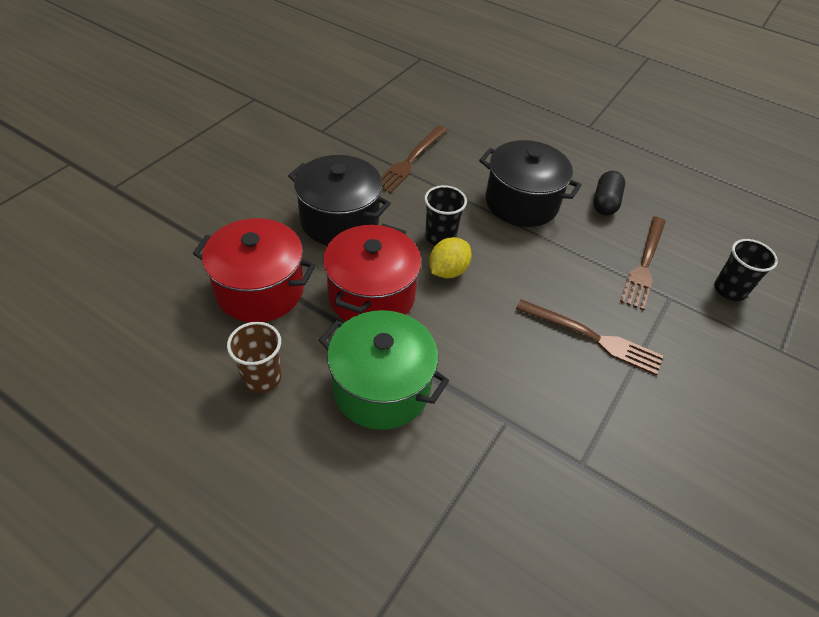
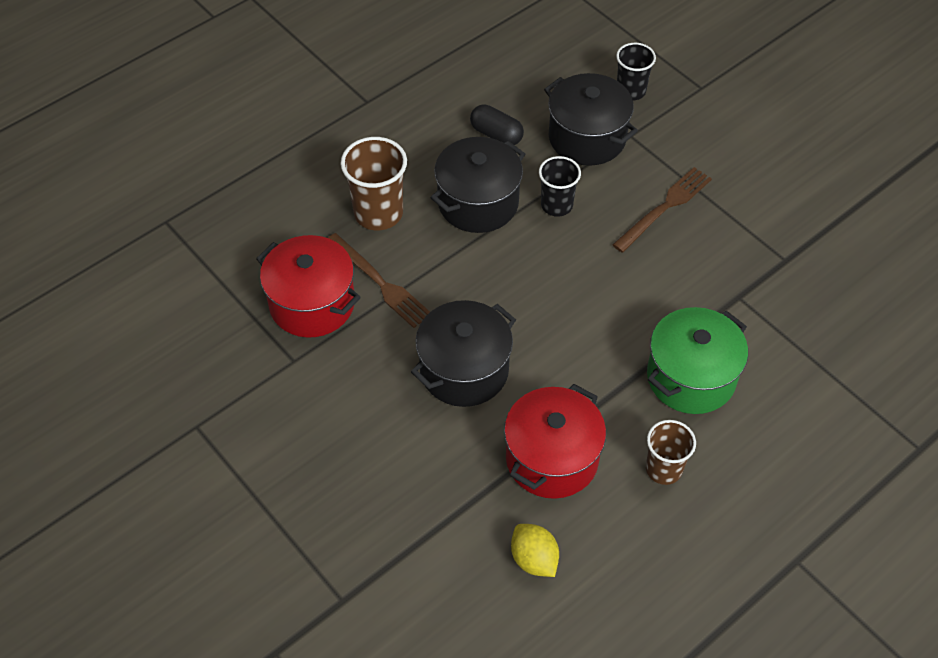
camera: 70 degrees left, 5 degrees up
red pot [323,224,421,321] -> red pot moved to [256,235,361,338]
black cup [425,185,467,245] -> black cup moved to [539,156,581,217]
yellow lemon [429,237,472,278] -> yellow lemon moved to [511,524,559,577]
brown fork [620,216,666,310] -> black pot [544,73,638,166]
none -> brown cup [341,137,407,230]

